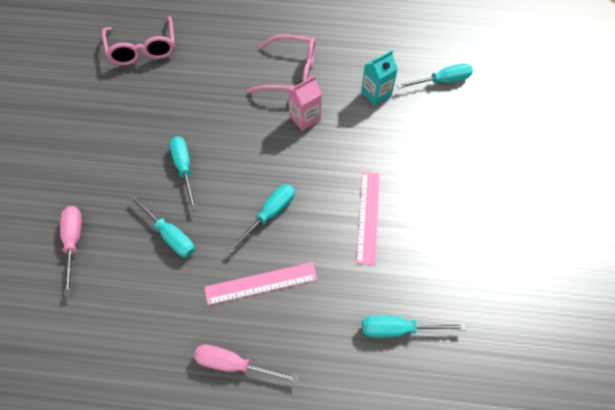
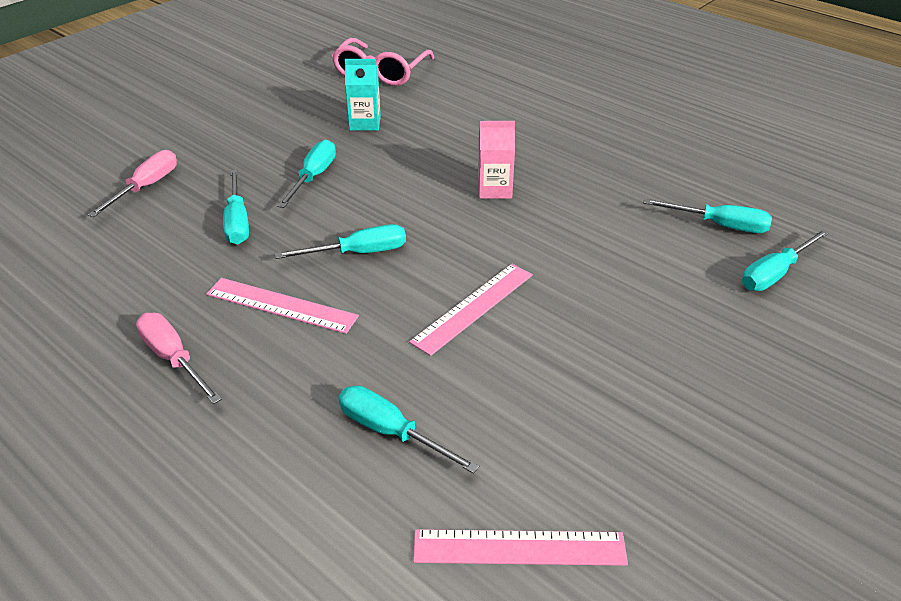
camera: 35 degrees right, 20 degrees down
pink glasses [247,35,315,93] -> none
turquoise carton [361,50,398,105] -> turquoise carton moved to [345,59,381,131]
none -> pink ruler [413,529,628,566]
none -> turquoise screwdriver [742,229,829,291]

